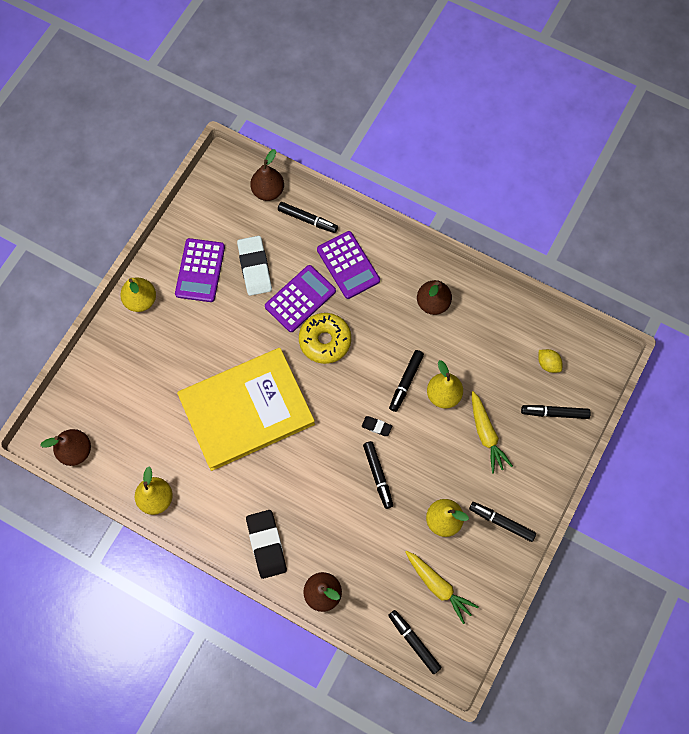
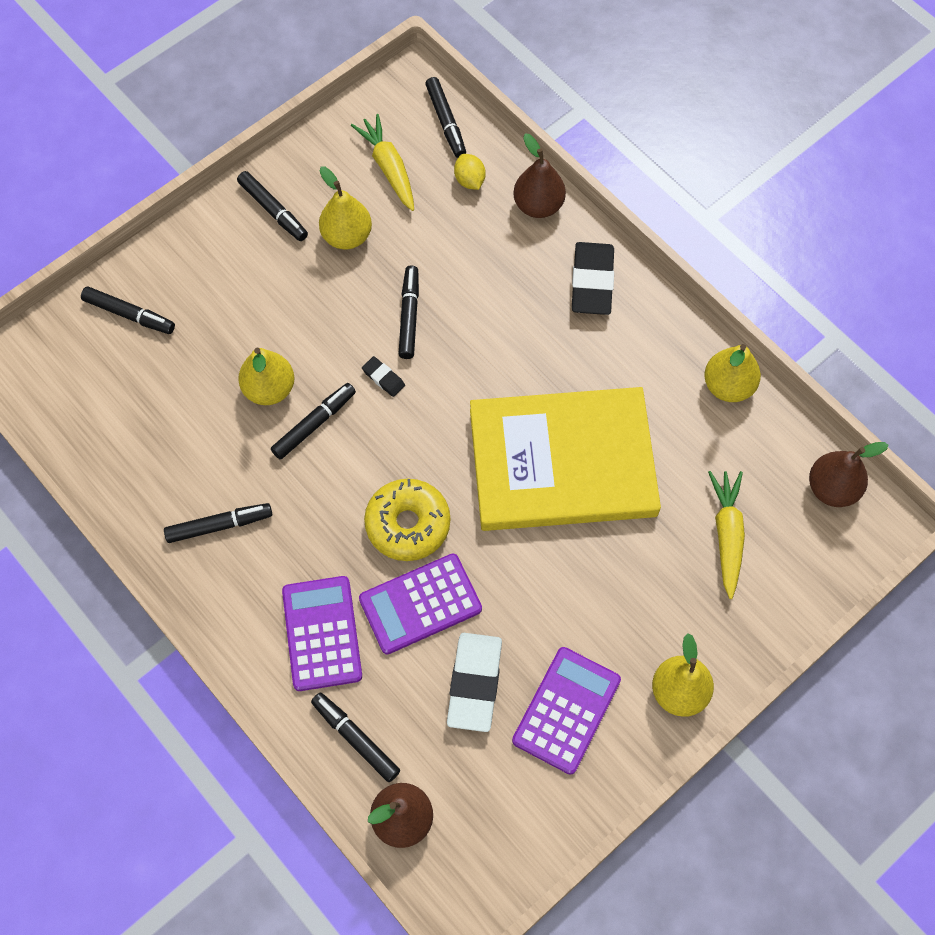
camera: 160 degrees left, 5 degrees down
brown pear [417,280,452,315] -> black marker [164,503,272,543]
yellow carrot [472,391,513,473] -> yellow carrot moved to [708,471,745,599]
yellow lemon [538,349,562,373] -> yellow lemon moved to [454,154,486,190]

